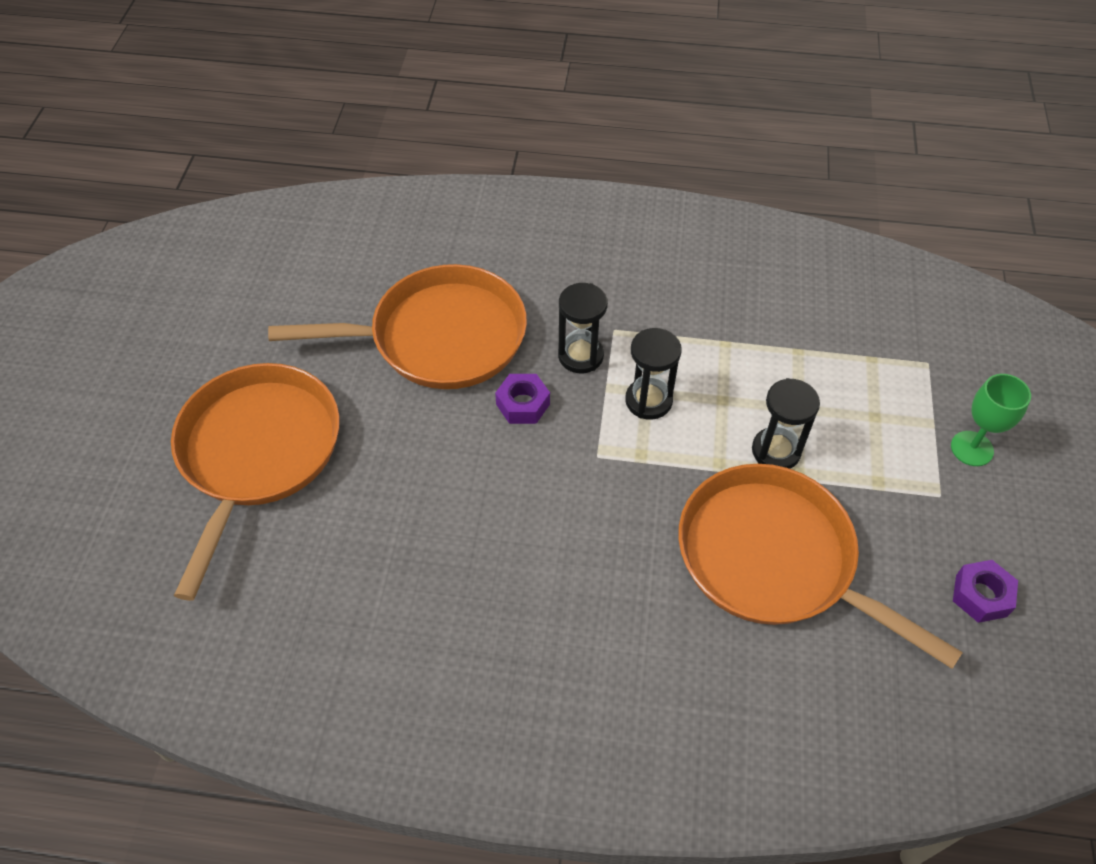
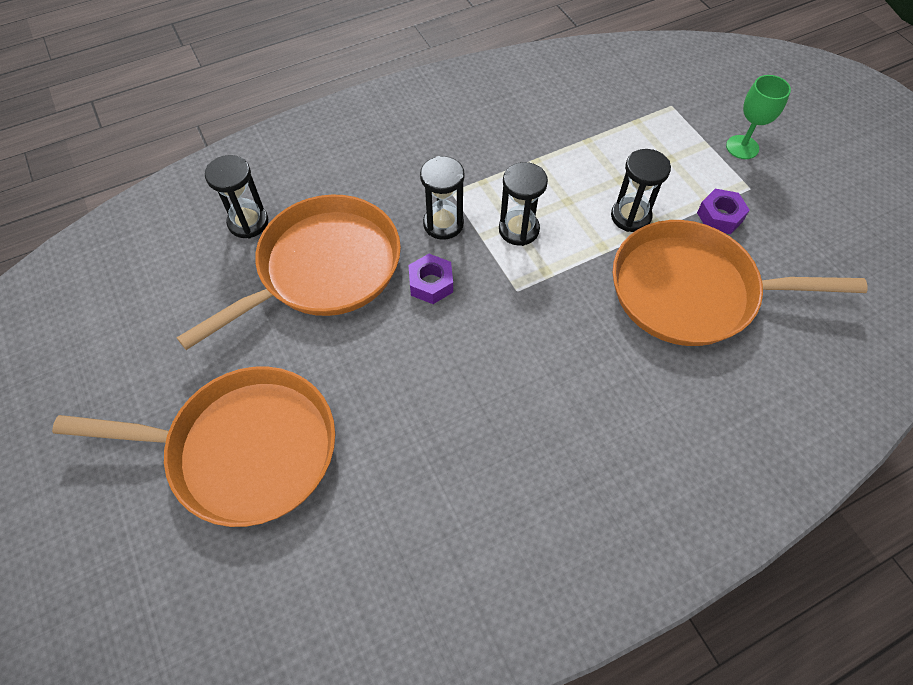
camera: 35 degrees left, 5 degrees up
orange pan [171,363,340,601] -> orange pan turned 120 degrees clockwise [52,367,335,527]
purple nut [953,560,1018,623] -> purple nut moved to [697,189,750,234]
none -> black hourglass [205,155,268,238]

